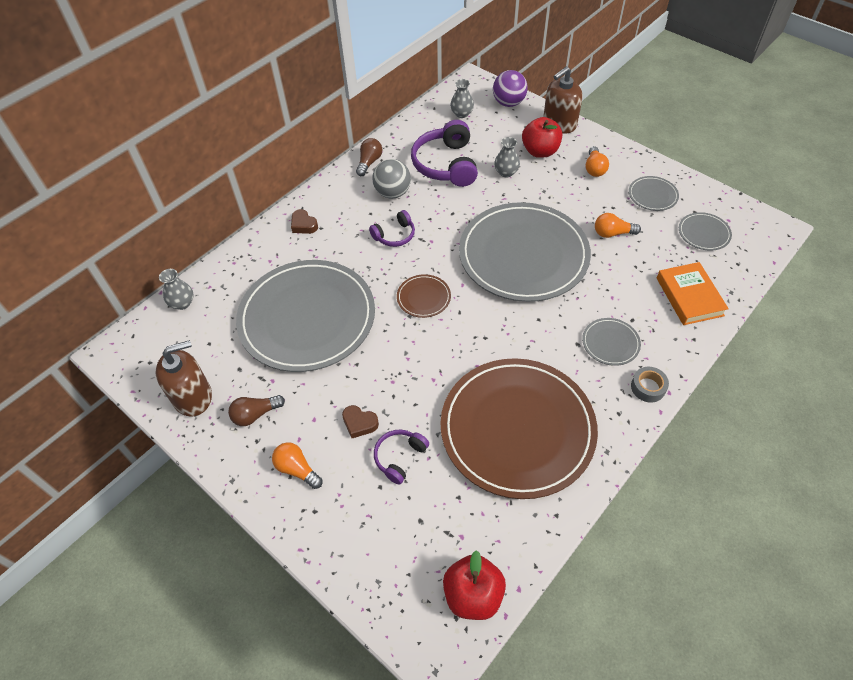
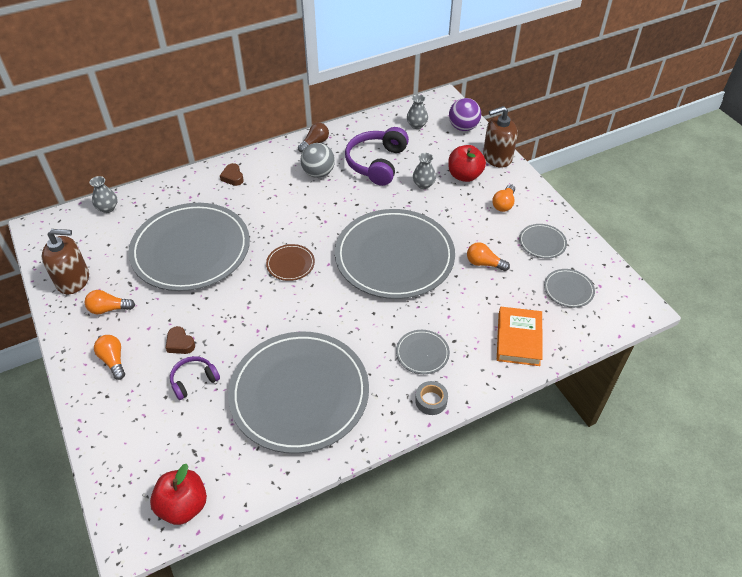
camera: 20 degrees right, 5 degrees down
brown light bulb [228,395,285,426] -> orange light bulb [85,290,135,314]
purple headphones [369,210,415,247] -> none
brown plate [440,358,598,499] -> grey plate [228,332,369,454]

